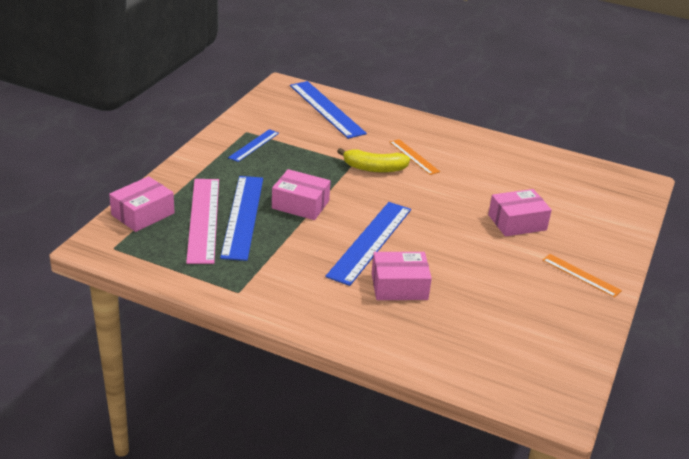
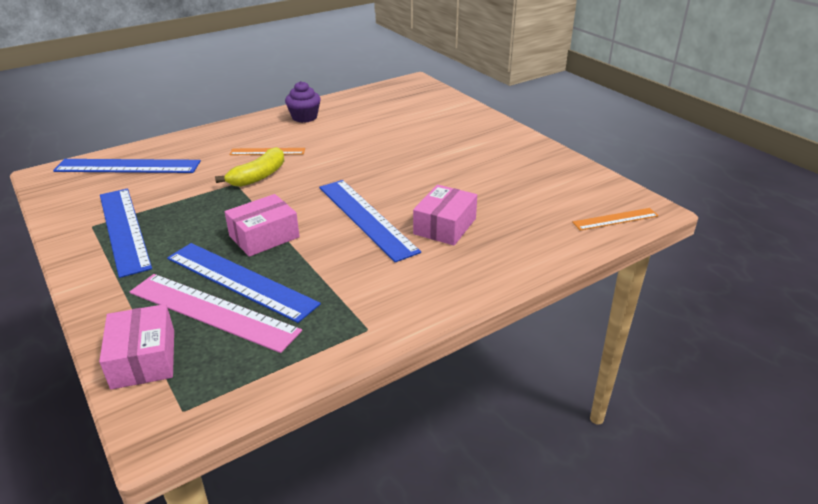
camera: 55 degrees left, 0 degrees up
blue ruler [228,129,279,162] -> blue ruler [100,189,152,278], size x1.83
pink box [488,189,552,237] -> none
orange ruler [542,254,622,298] -> orange ruler moved to [572,208,658,230]
none -> purple cupcake [285,81,321,123]

